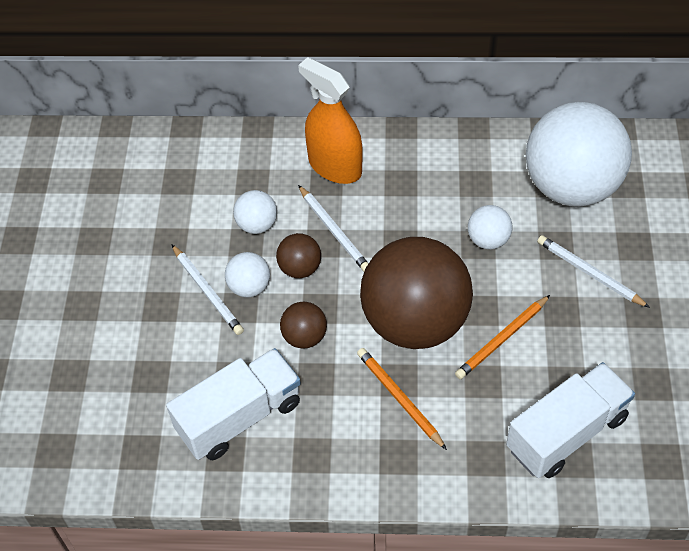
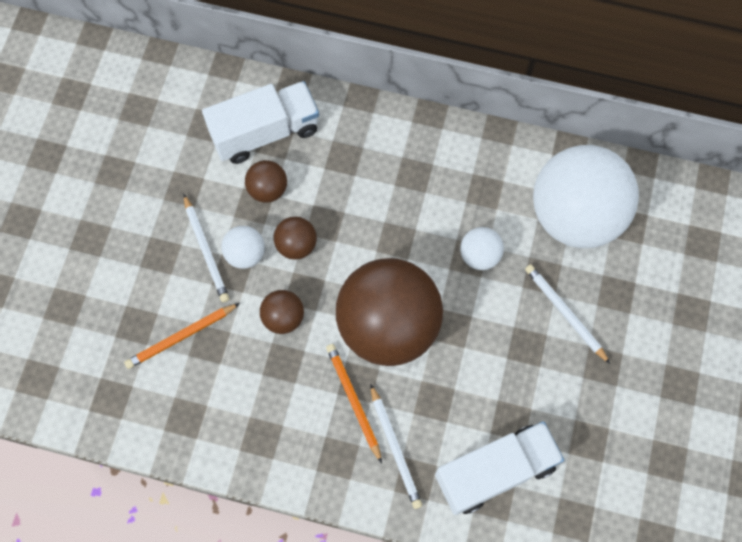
camera: 10 degrees right, 15 degrees up
white truck [166,348,301,460] -> white truck moved to [202,81,319,164]
white ball [233,190,277,234] -> brown ball [245,160,287,203]
orange spray bottle [298,57,363,184] -> none
white pencil [298,185,369,272] -> white pencil moved to [370,384,422,509]
orange pencil [455,295,550,379] -> orange pencil moved to [124,303,240,369]

